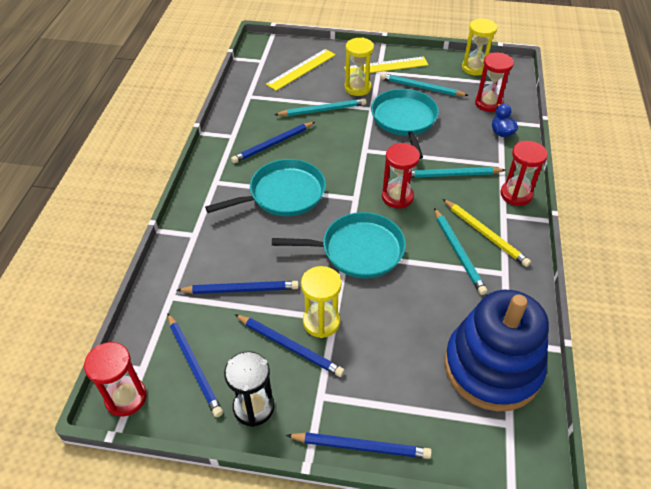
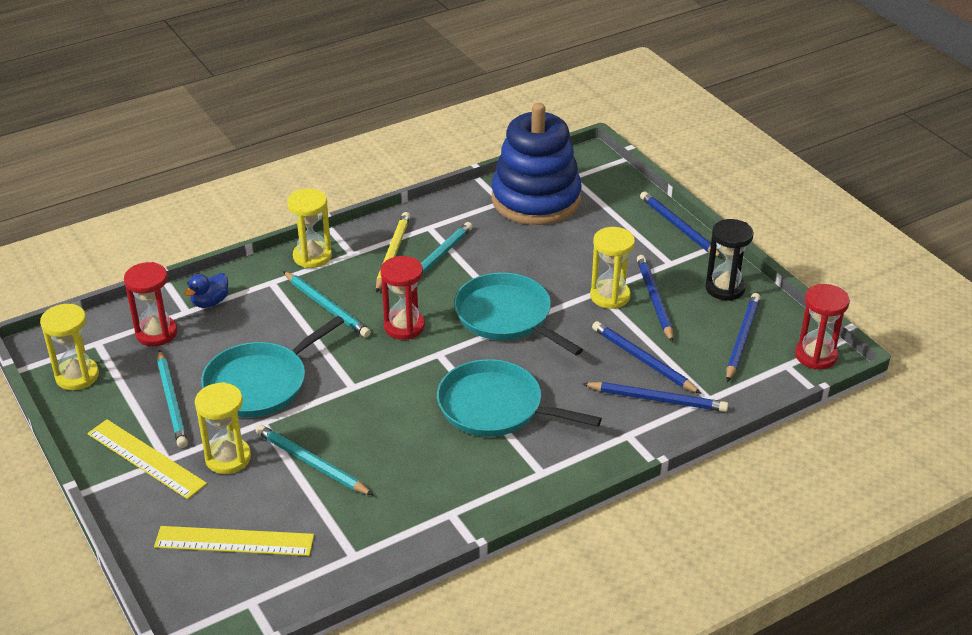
camera: 130 degrees left, 10 degrees down
blue pencil [231,122,315,163] -> blue pencil moved to [582,382,728,412]
red hourglass [500,141,548,206] -> yellow hourglass [287,189,332,268]

